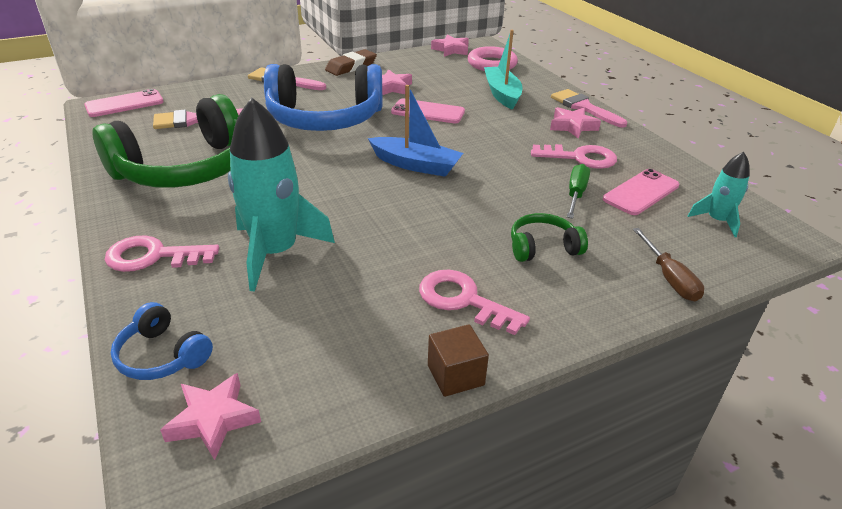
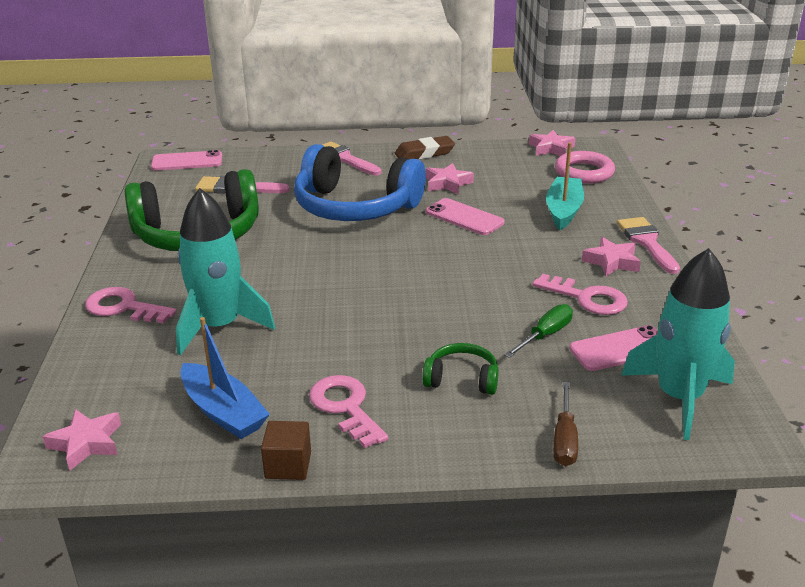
camera: 25 degrees right, 5 degrees down
blue headphones [111,302,213,380] -> none
blue boat [368,85,463,177] -> blue boat moved to [180,317,270,439]
turquoise rocket [688,152,750,237] -> turquoise rocket [621,248,735,440], size x1.92

